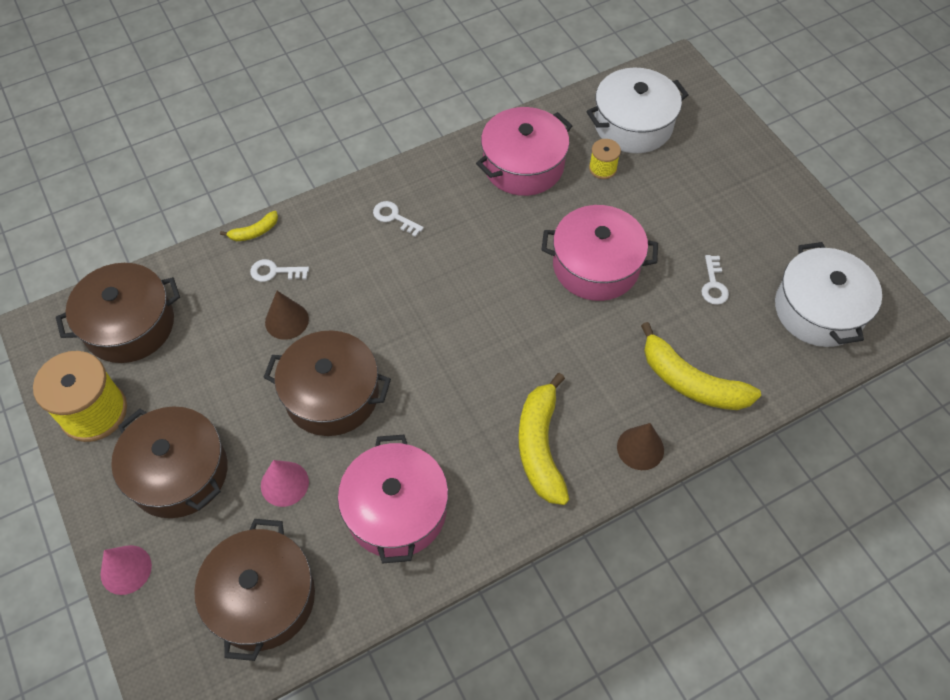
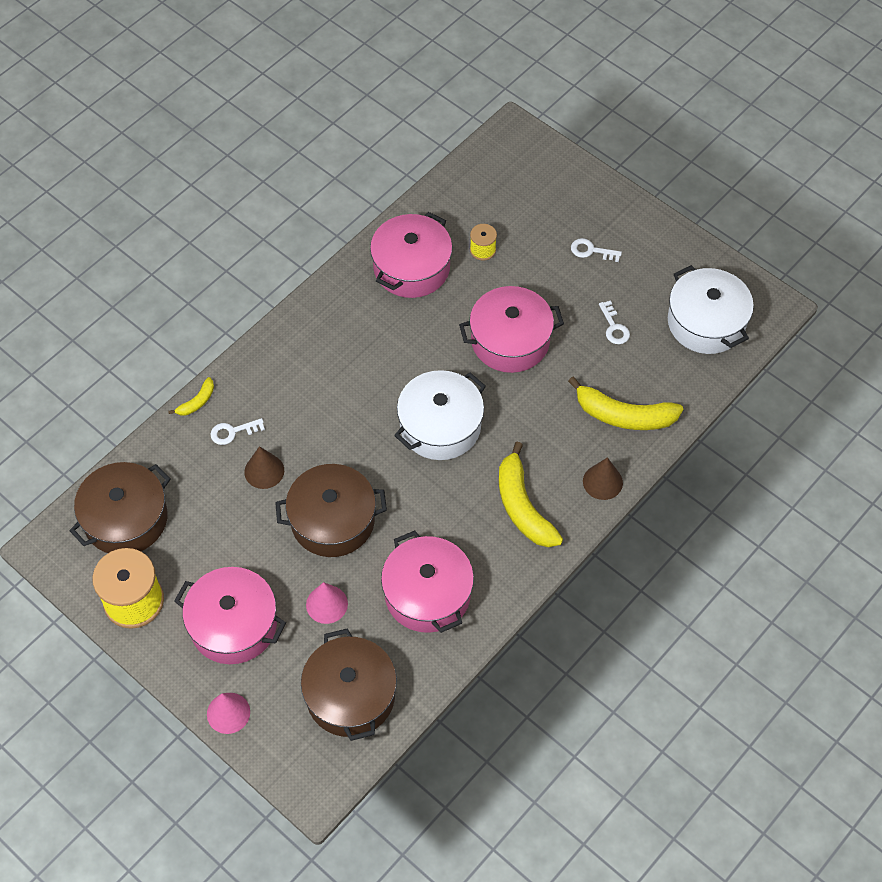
camera: 20 degrees left, 0 degrees up
brown pot [111,406,227,518] -> pink pot [174,567,286,664]
white key [373,201,424,237] -> white key moved to [571,238,622,262]
white pot [586,68,688,153] -> white pot moved to [394,370,486,460]

